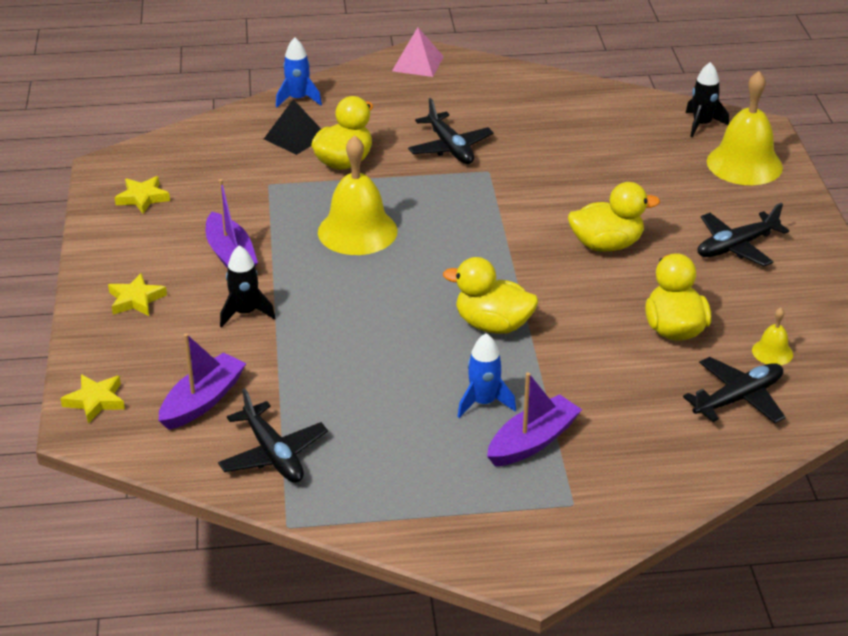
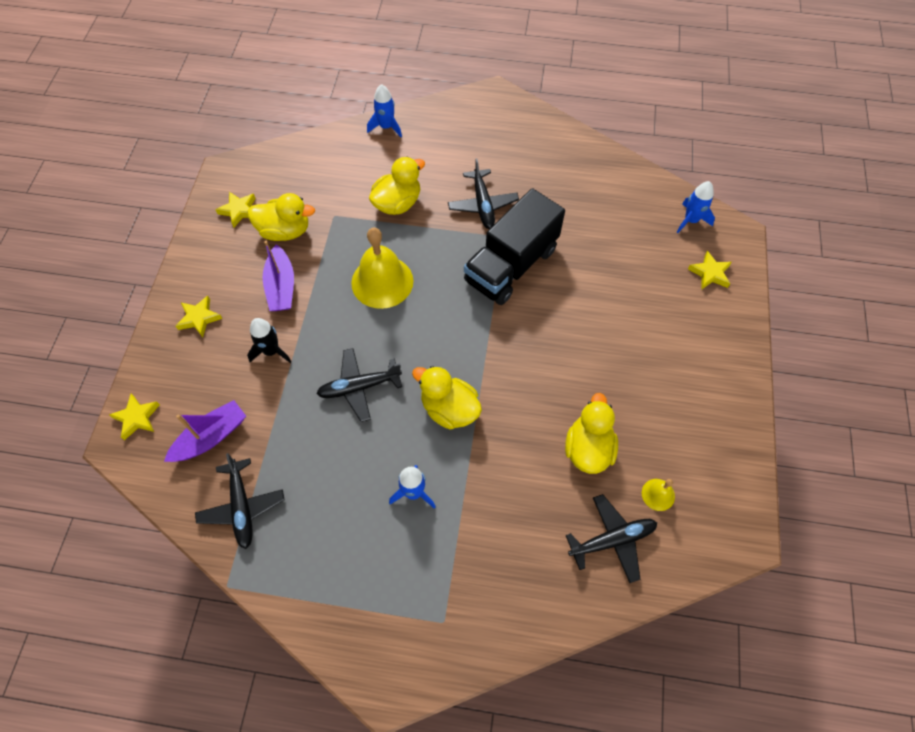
camera: 15 degrees right, 25 degrees up
black pyramid [264,99,321,155] -> none
pink pyramid [392,28,444,77] -> none
purple boat [487,372,582,467] -> none
yellow duck [568,182,660,252] -> yellow duck moved to [247,193,315,241]
black rocket [686,62,729,137] -> blue rocket [677,181,715,233]
black plane [698,203,789,266] -> black plane moved to [316,348,402,422]
yellow bell [707,71,783,185] -> yellow star [688,251,732,290]
none -> black truck [464,188,565,305]

